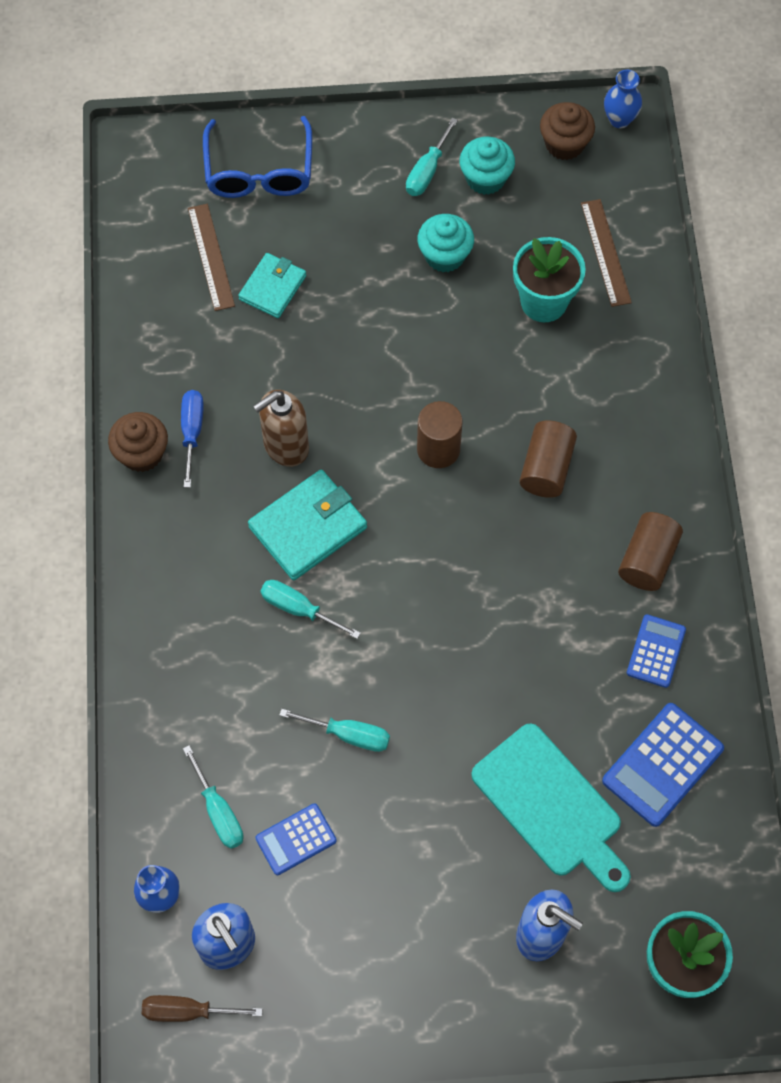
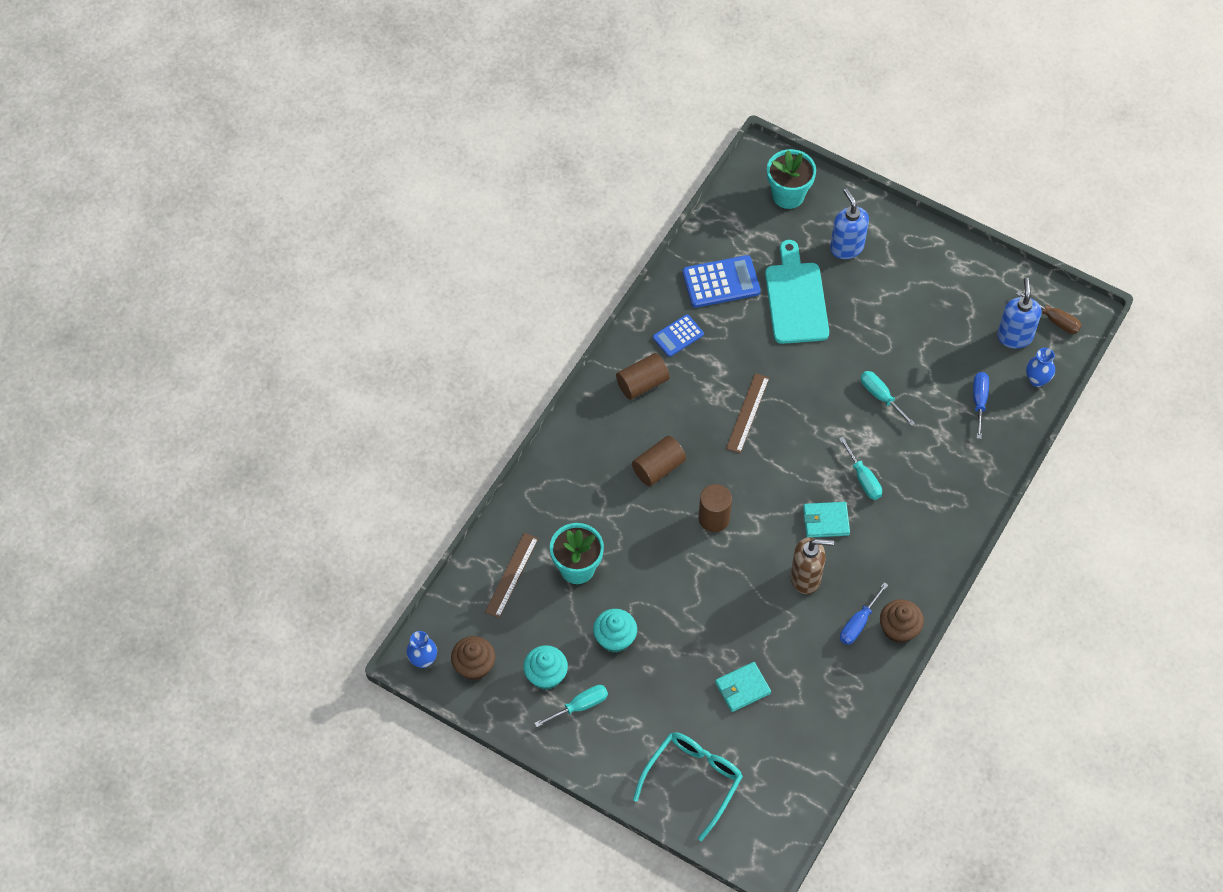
camera: 145 degrees left, 5 degrees down
turquoise screwdriver [183,745,244,849] -> blue screwdriver [973,372,989,439]
brown ruler [188,204,235,311] -> brown ruler moved to [726,373,769,453]
blue glasses [203,116,312,198] -> turquoise glasses [633,732,743,841]
turquoise wallet [248,470,367,580] -> turquoise wallet [803,502,850,538], size x0.65
blue calculator [256,804,337,875] -> none

